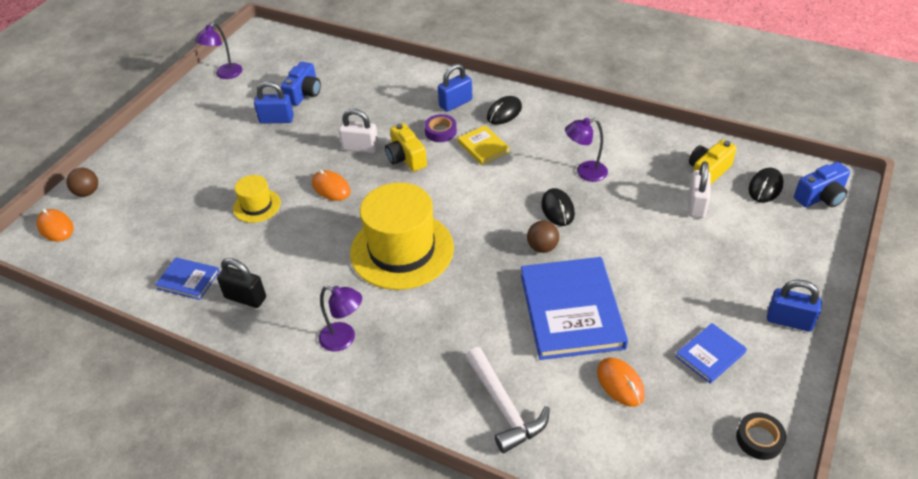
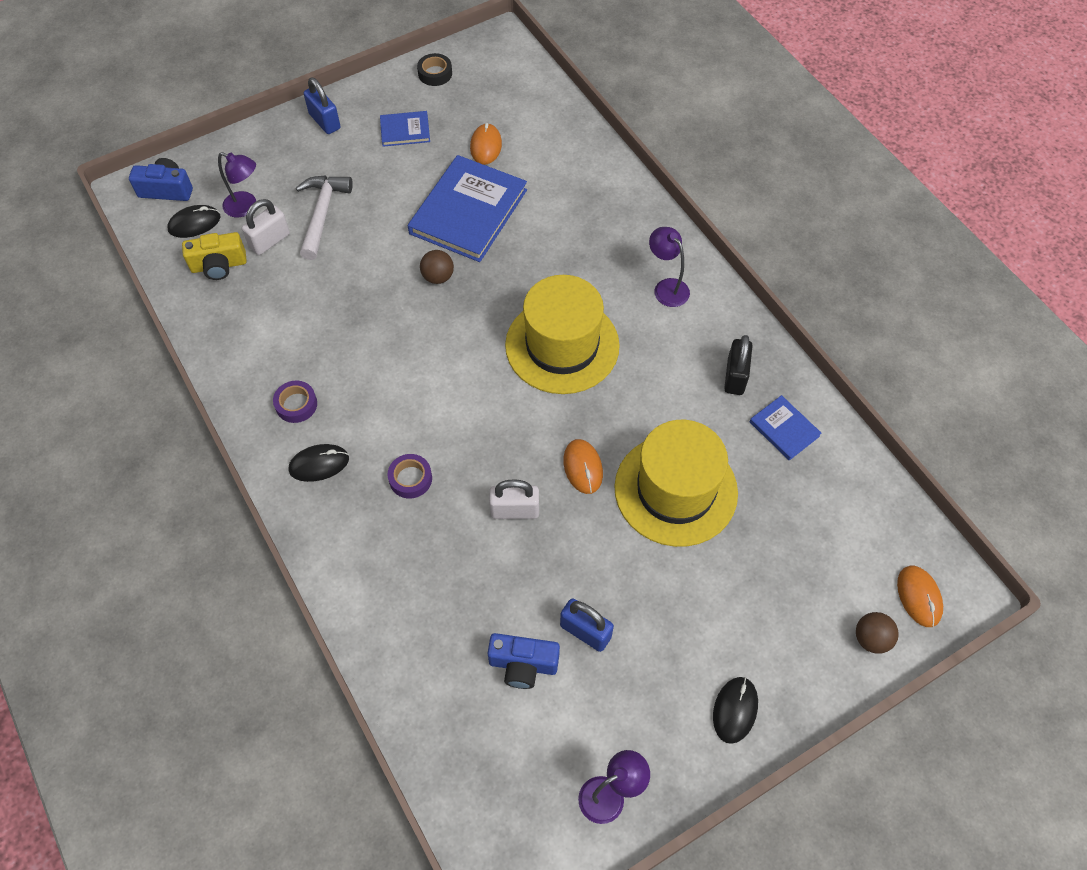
camera: 150 degrees left, 15 degrees up
black padlock [217,258,266,308] -> black padlock turned 45 degrees clockwise [724,335,753,395]
yellow hat [233,175,281,223] -> yellow hat [614,420,738,547], size x2.05
blue camera [281,62,321,106] -> blue camera turned 135 degrees counterclockwise [488,633,560,689]
white padlock [339,109,379,153] -> white padlock turned 45 degrees counterclockwise [489,479,539,519]
yellow camera [385,123,427,172] -> none
blue padlock [438,63,473,112] -> none
yellow book [458,125,510,165] -> none
white hammer [465,347,550,453] -> white hammer moved to [296,176,353,260]
black mouse [541,188,575,226] -> black mouse moved to [713,677,758,744]
purple lamp [565,118,608,182] -> purple lamp moved to [218,152,256,217]
none -> purple tape [273,381,317,423]

